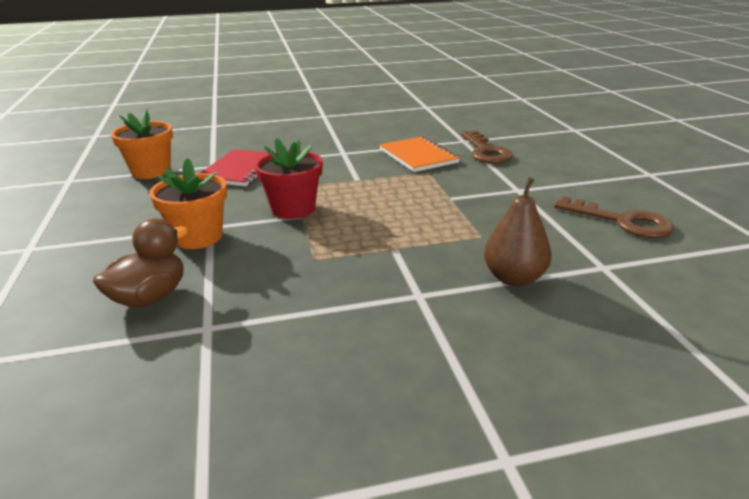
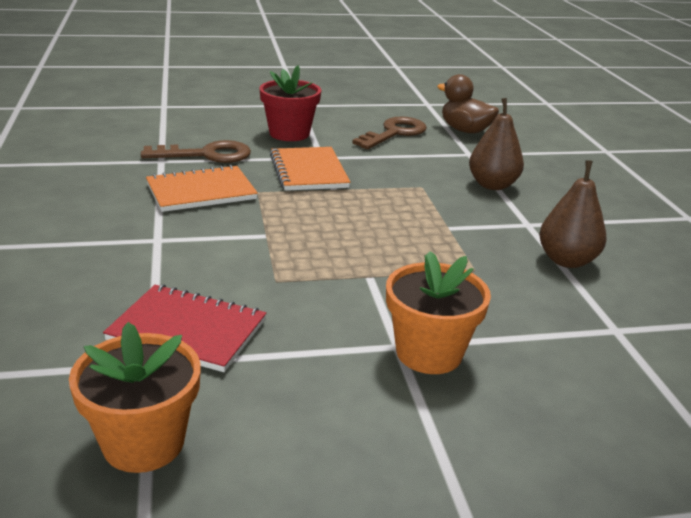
camera: 90 degrees left, 0 degrees up
brown duck [93,219,189,308] -> brown duck moved to [437,74,499,133]
red flower pot [255,138,323,219] -> red flower pot moved to [259,65,321,141]
none -> orange notebook [270,147,351,191]
none -> brown pear [539,160,606,268]

